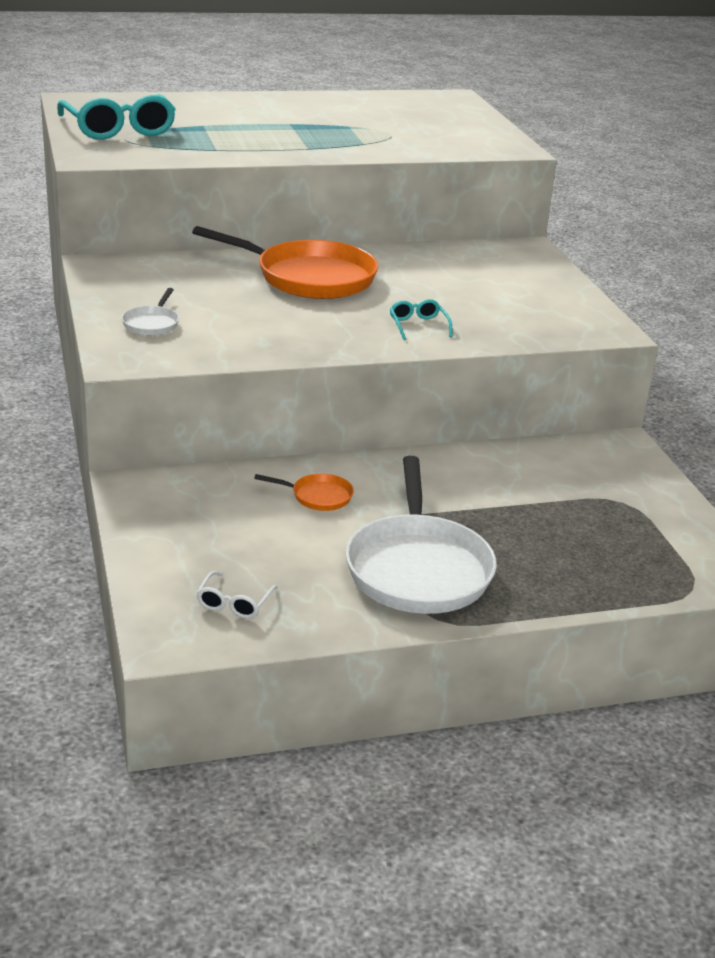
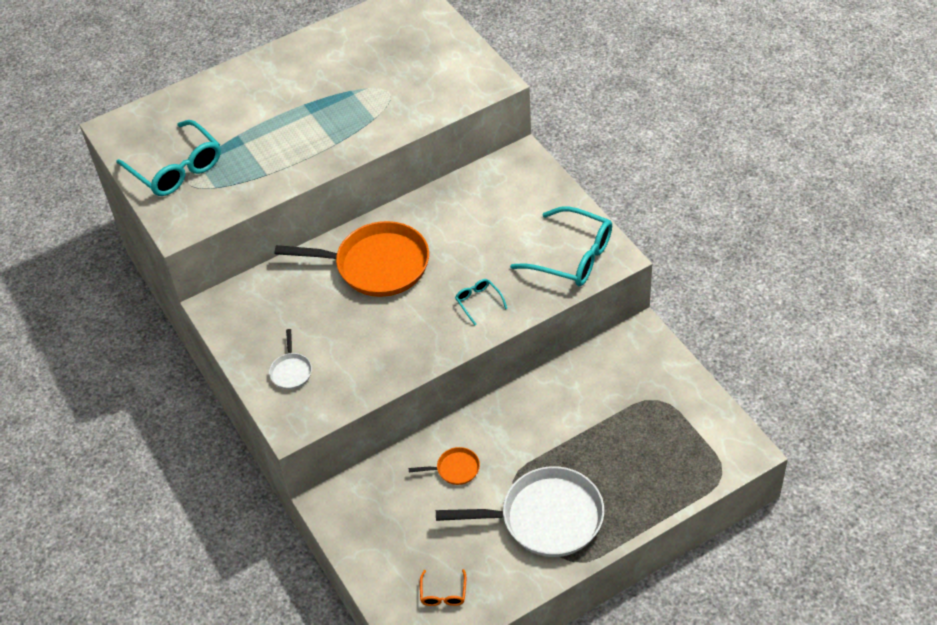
camera: 10 degrees left, 20 degrees up
white glasses [196,571,278,619] -> orange glasses [420,569,466,606]
white pan [346,456,497,614] -> white pan turned 75 degrees counterclockwise [436,466,604,557]
none -> turquoise glasses [510,206,612,286]

